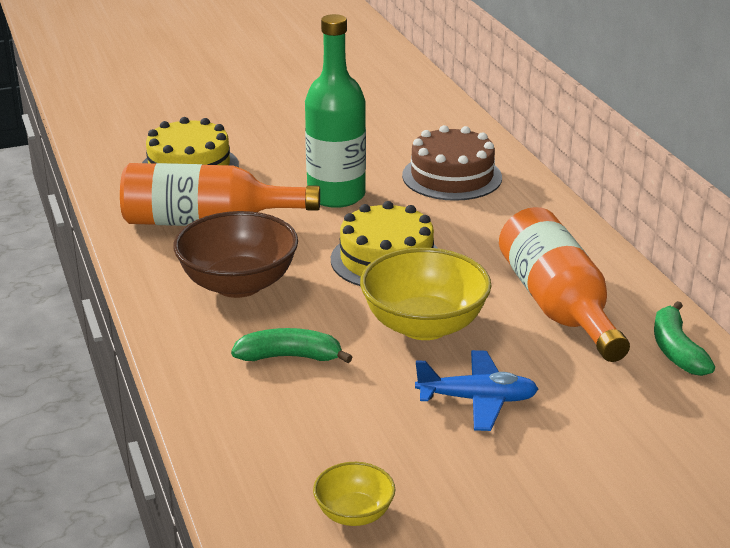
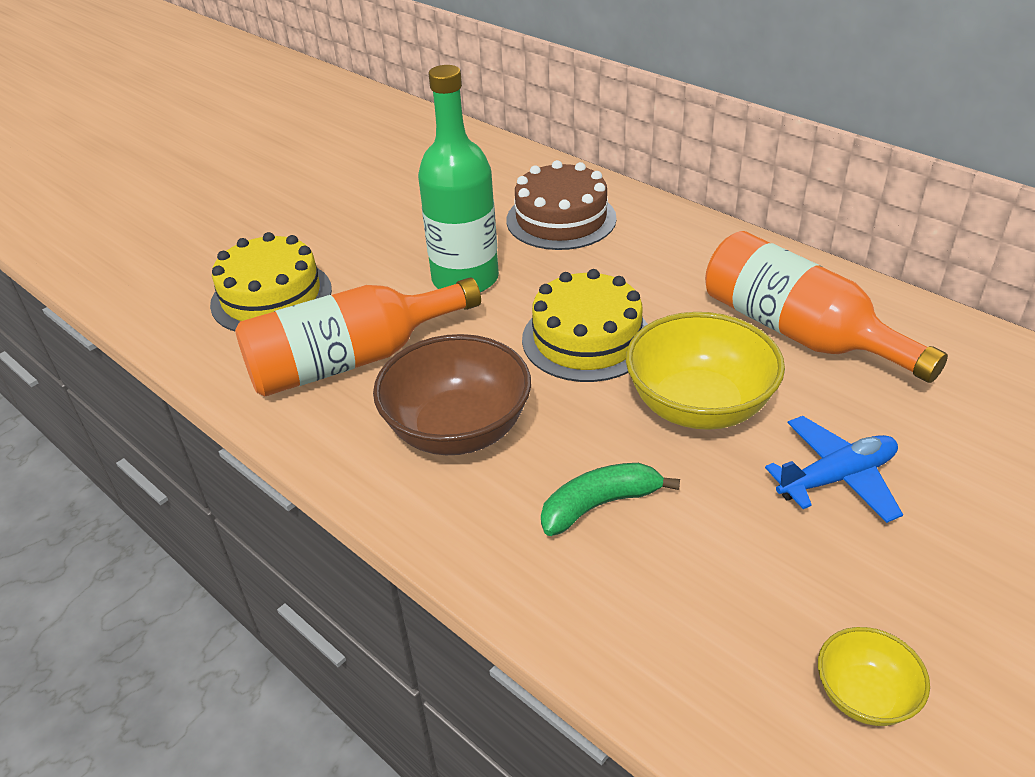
camera: 25 degrees left, 10 degrees up
green banana [654,301,715,376] -> none

